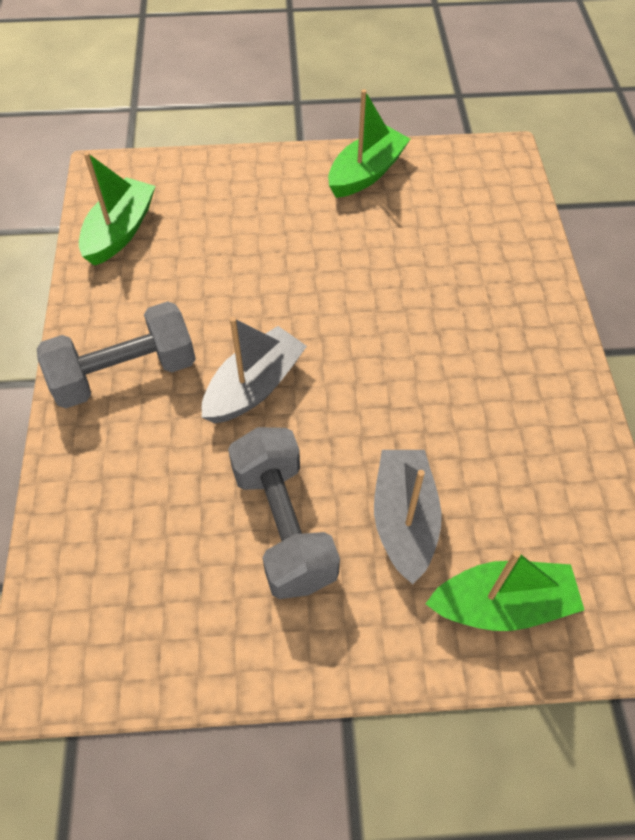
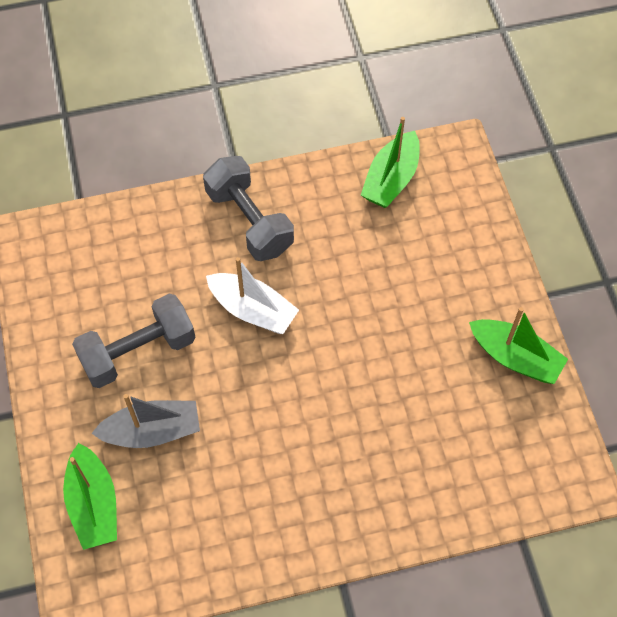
camera: 80 degrees right, 5 degrees up
green boat [79,152,155,266] -> green boat turned 105 degrees clockwise [361,117,420,208]
grey boat [202,317,307,424] -> white boat [206,257,299,334]

